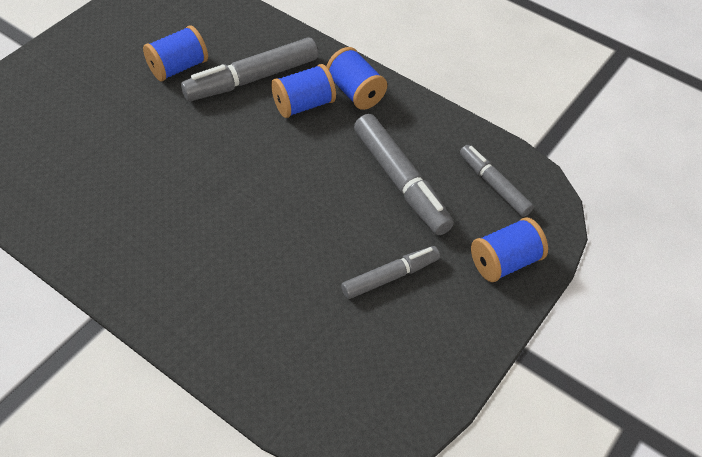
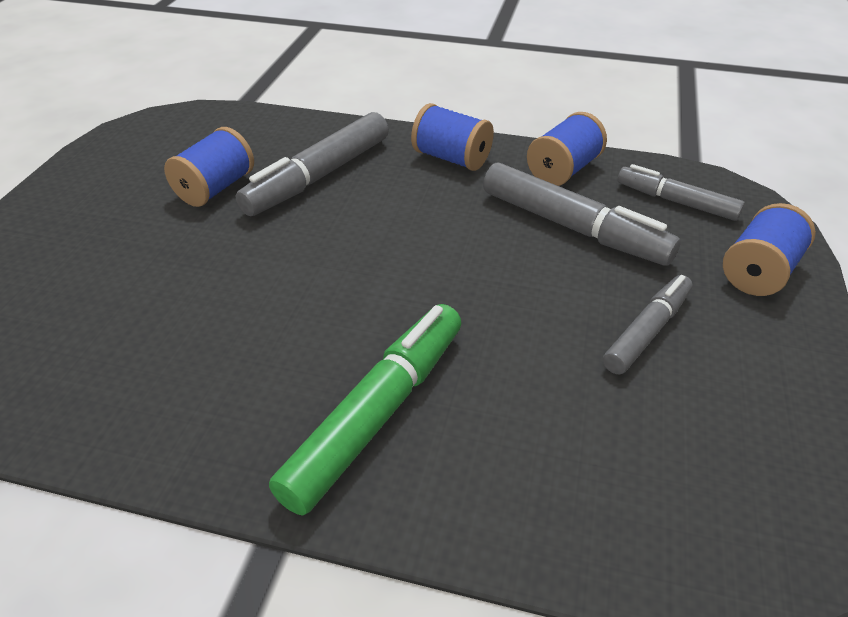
camera: 20 degrees left, 10 degrees down
blue spool [271,64,336,118] -> blue spool moved to [527,112,607,186]
none -> green marker [269,304,461,516]

